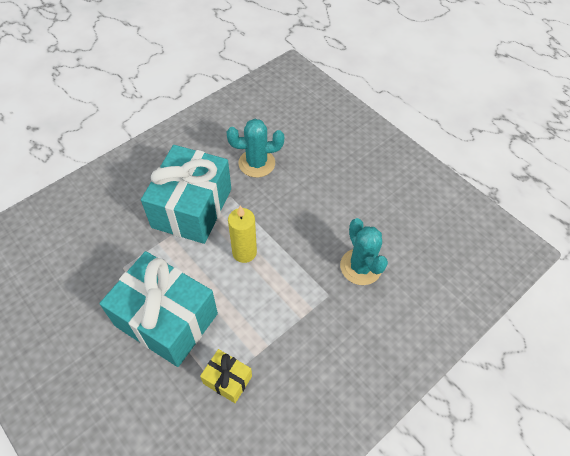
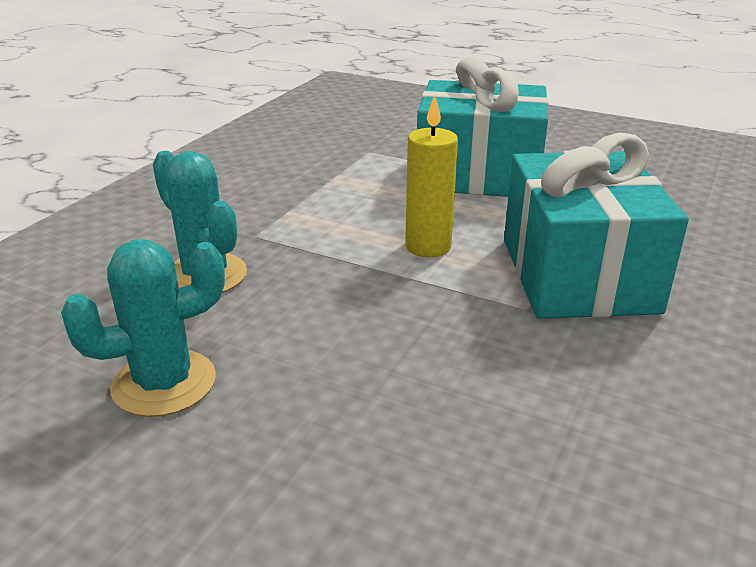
camera: 160 degrees right, 25 degrees down
yellow gift [200,349,252,403] -> none
turquoise cactus [227,119,284,178] -> turquoise cactus moved to [61,239,225,417]

